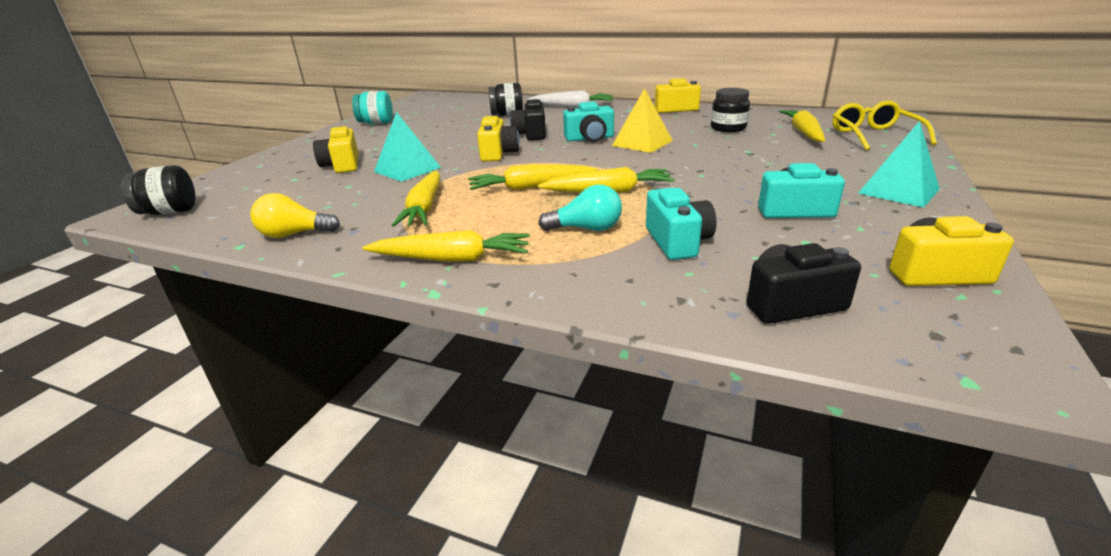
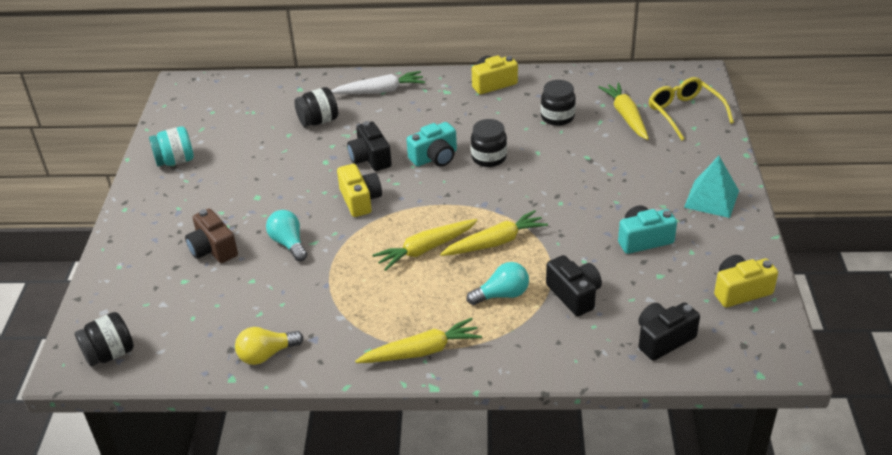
camera: 20 degrees left, 10 degrees up
yellow camera [313,126,358,173] -> brown camera [185,209,238,263]
turquoise pyramid [374,112,441,182] -> turquoise light bulb [266,210,307,261]
yellow carrot [392,171,440,227] -> none
yellow pyramid [612,88,673,153] -> black jar [471,119,507,167]
turquoise camera [646,188,717,260] -> black camera [546,255,602,316]

